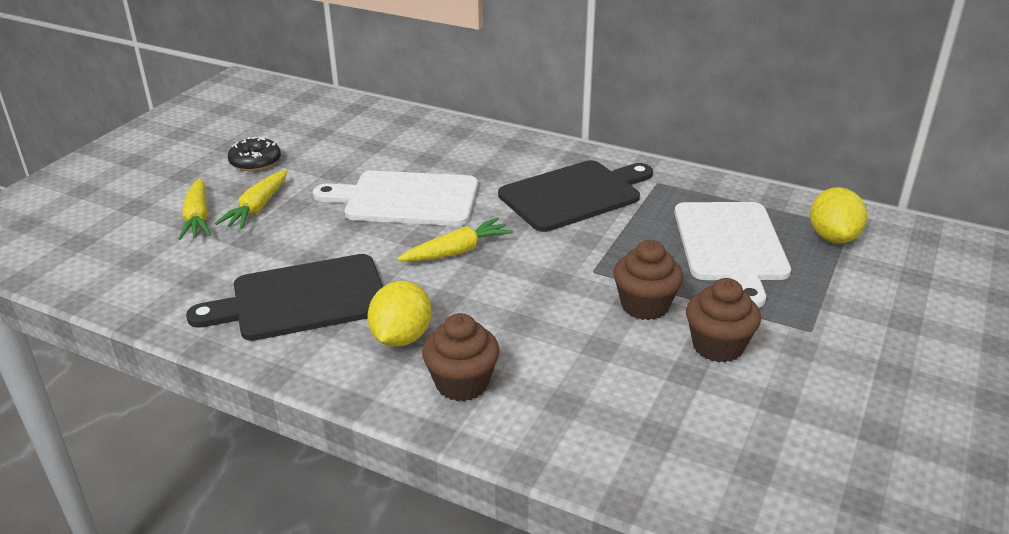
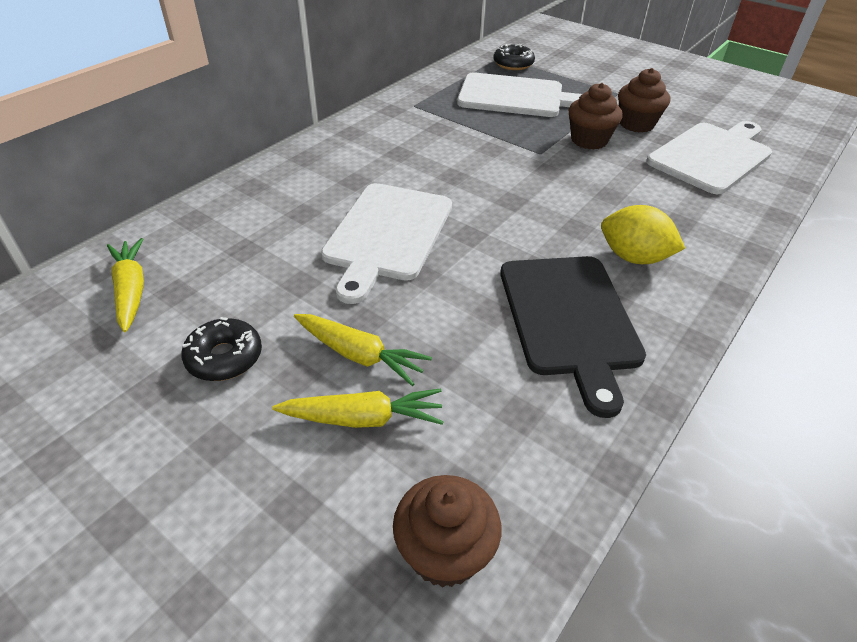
camera: 80 degrees left, 10 degrees up
yellow carrot [397,218,513,262] -> yellow carrot moved to [107,238,144,332]
brown cupcake [422,313,500,401] -> brown cupcake moved to [393,475,501,588]
black cutting board [498,160,653,232] -> none
yellow lemon [810,187,867,244] -> black donut [493,44,535,70]
none -> white cutting board [647,121,772,194]

